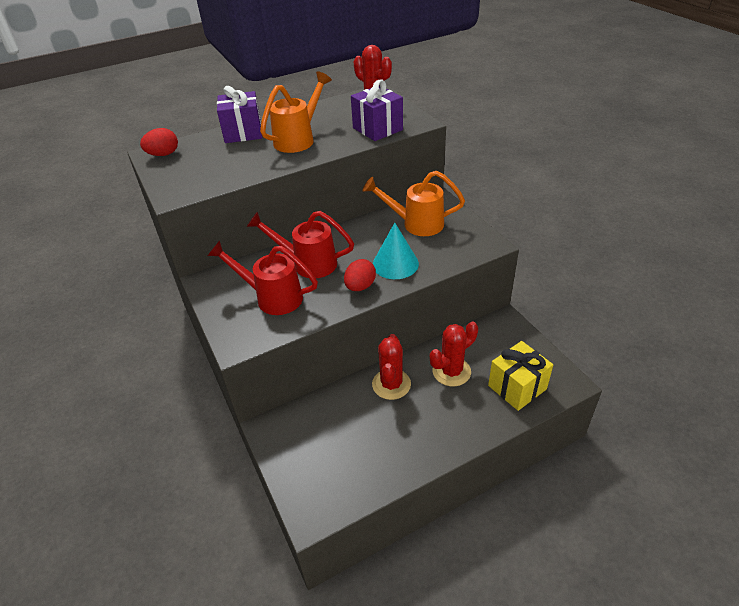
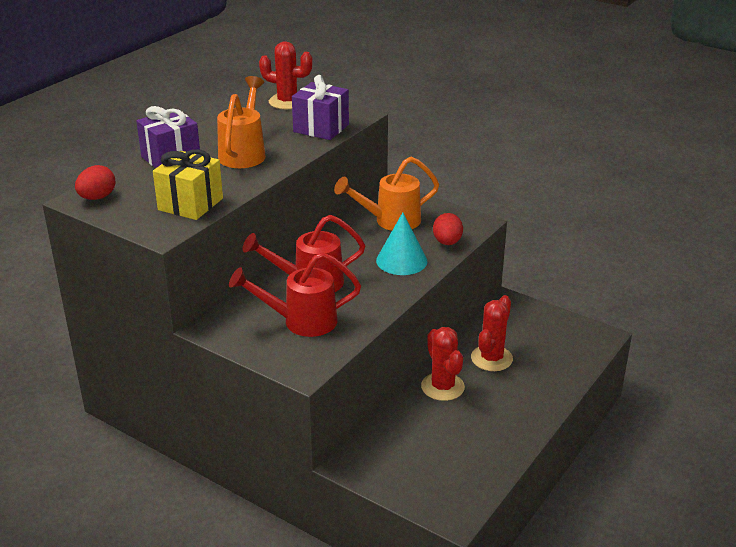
camera: 30 degrees left, 10 degrees down
red egg [344,259,376,291] -> red egg moved to [433,213,463,245]
yellow gift [488,341,553,411] -> yellow gift moved to [153,149,223,220]

